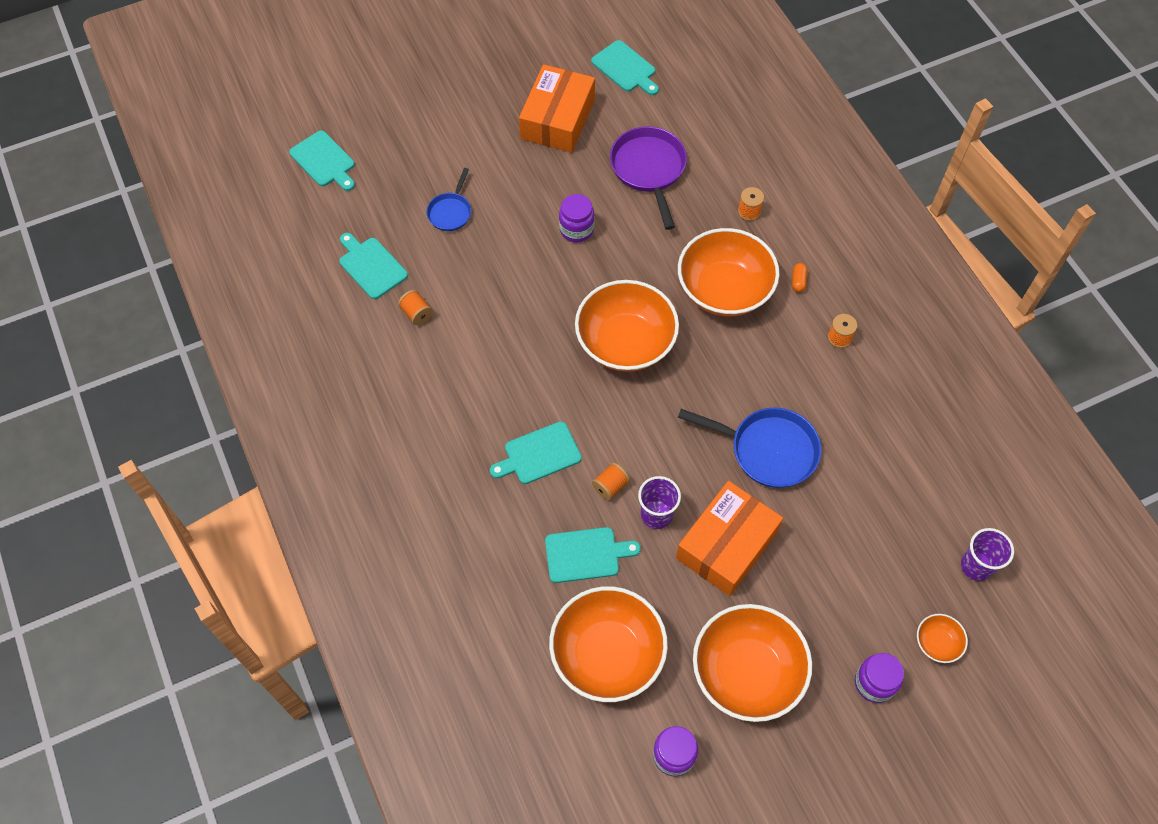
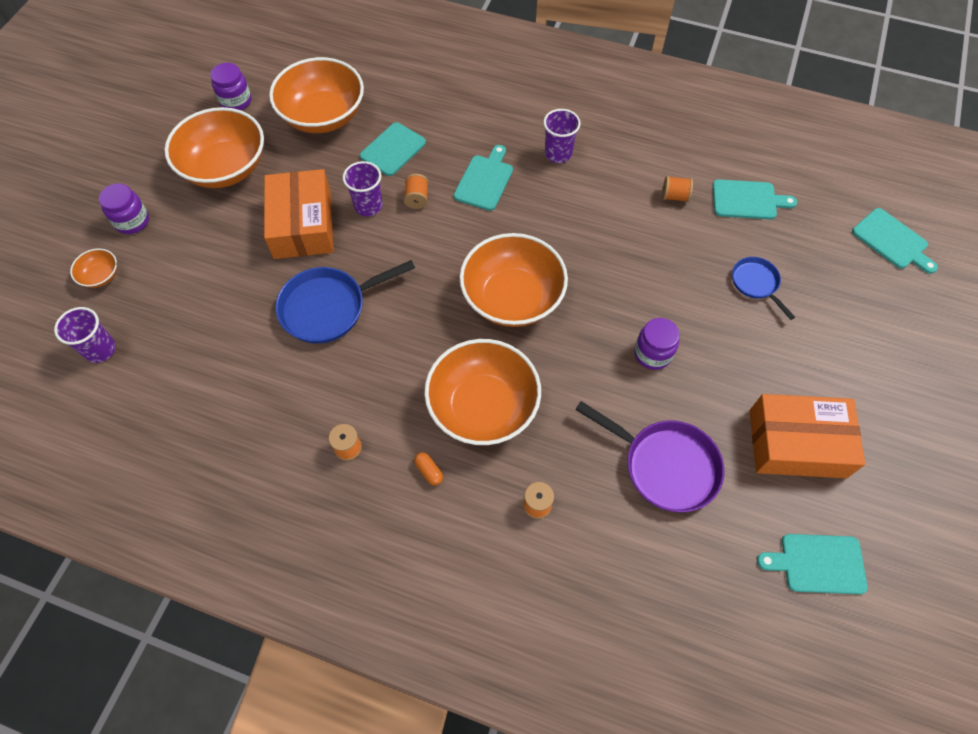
camera: 135 degrees right, 0 degrees up
turquoise cutting board [289,130,355,191] -> turquoise cutting board turned 135 degrees counterclockwise [852,208,938,274]
orange box [519,64,595,153] -> orange box turned 60 degrees counterclockwise [750,394,865,478]
none -> purple cup [543,109,581,163]

